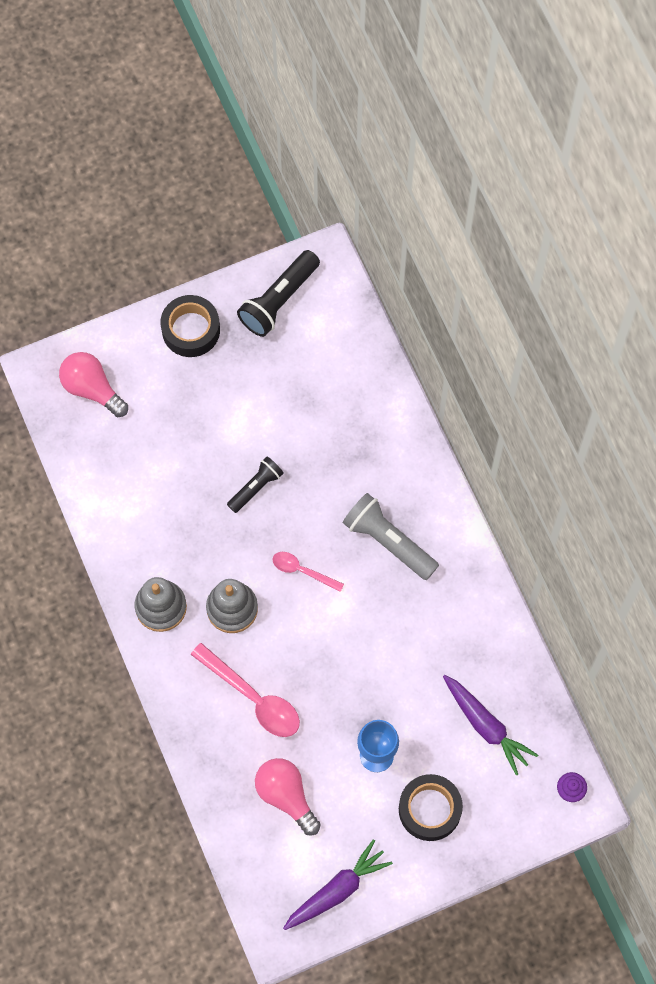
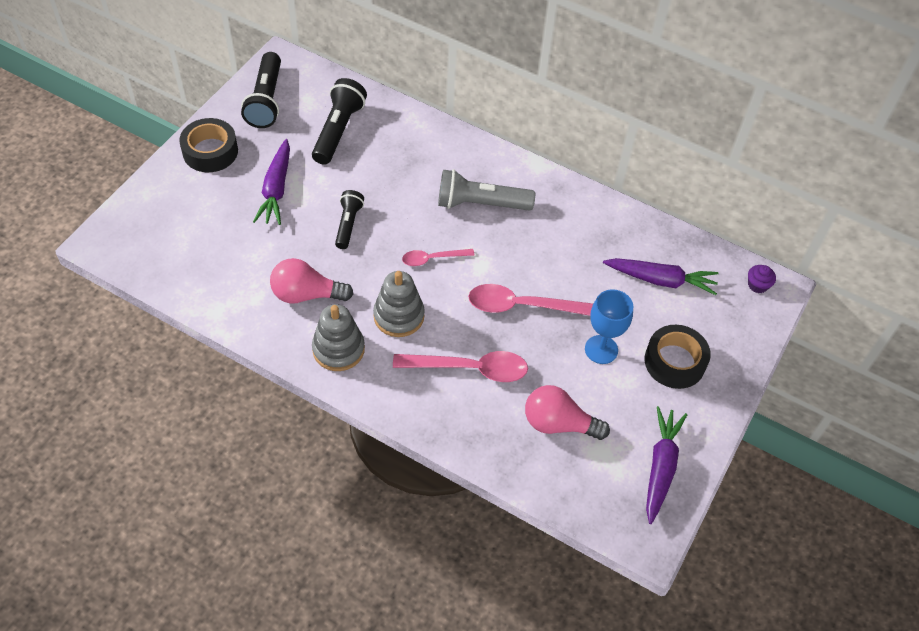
camera: 40 degrees left, 15 degrees down
pink light bulb [59,352,128,417] -> pink light bulb moved to [270,258,353,303]
none -> purple carrot [253,139,290,225]
none -> black flashlight [312,78,367,165]
none -> pink spoon [468,284,593,316]

